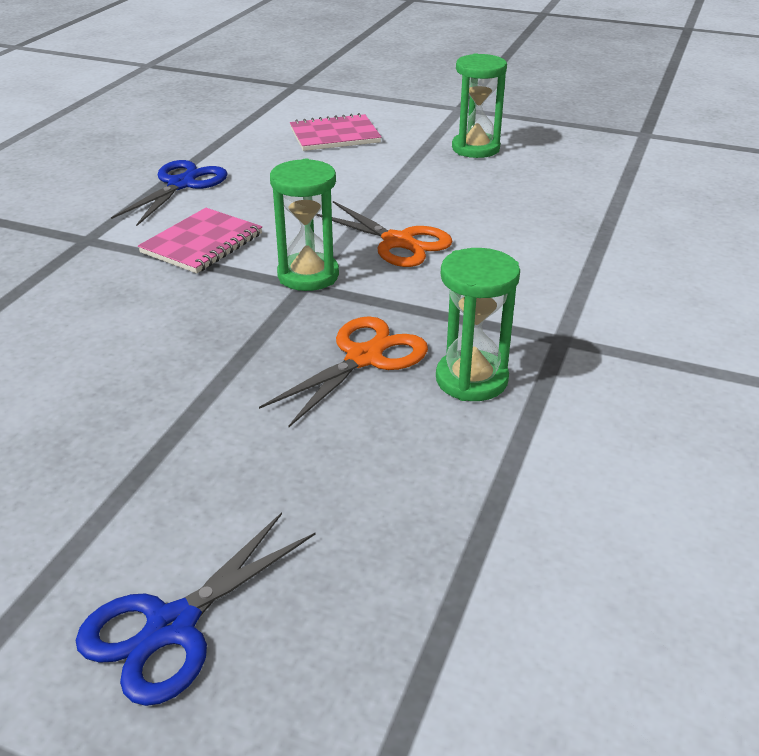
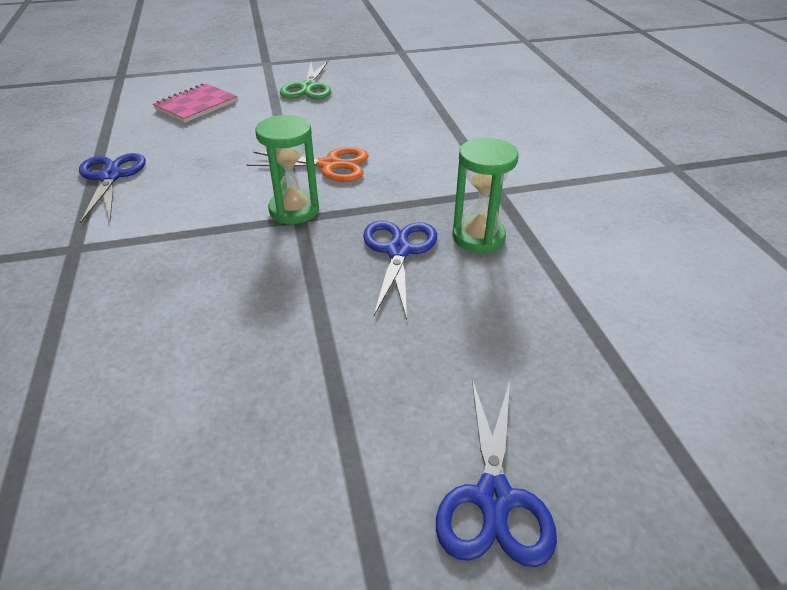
camera: 35 degrees left, 5 degrees up
pink notebook [138,208,262,273] -> none
orange scissors [259,316,428,427] -> blue scissors [363,221,437,319]
green hourglass [452,53,507,158] -> green scissors [280,60,331,99]

